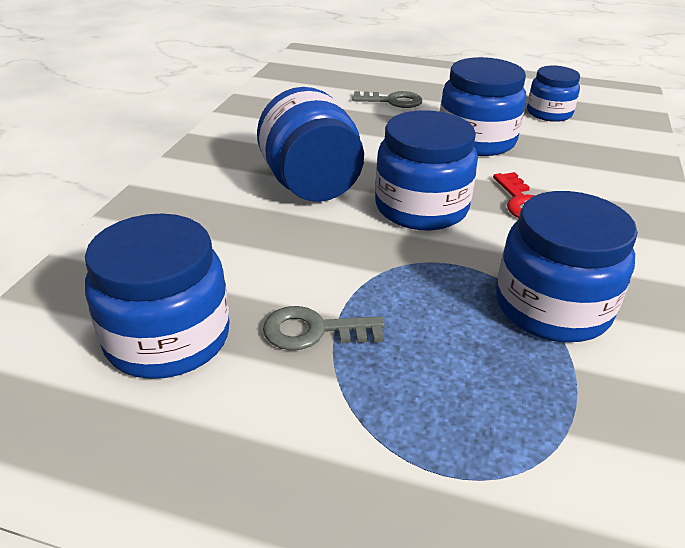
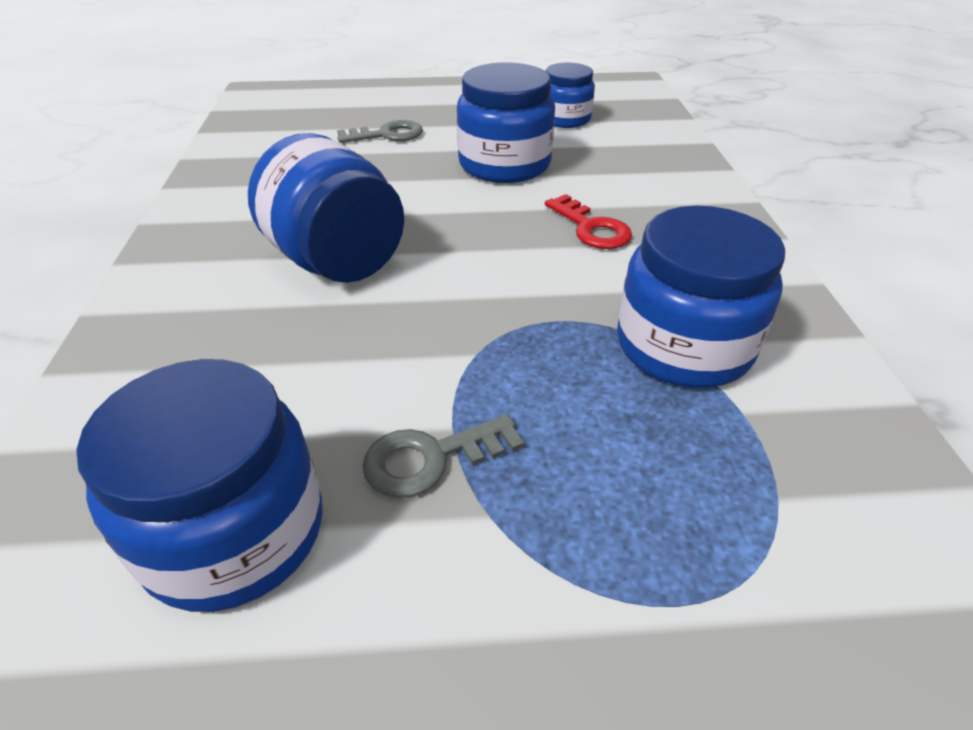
camera: 20 degrees left, 5 degrees up
blue jar [375,110,478,230] -> none

